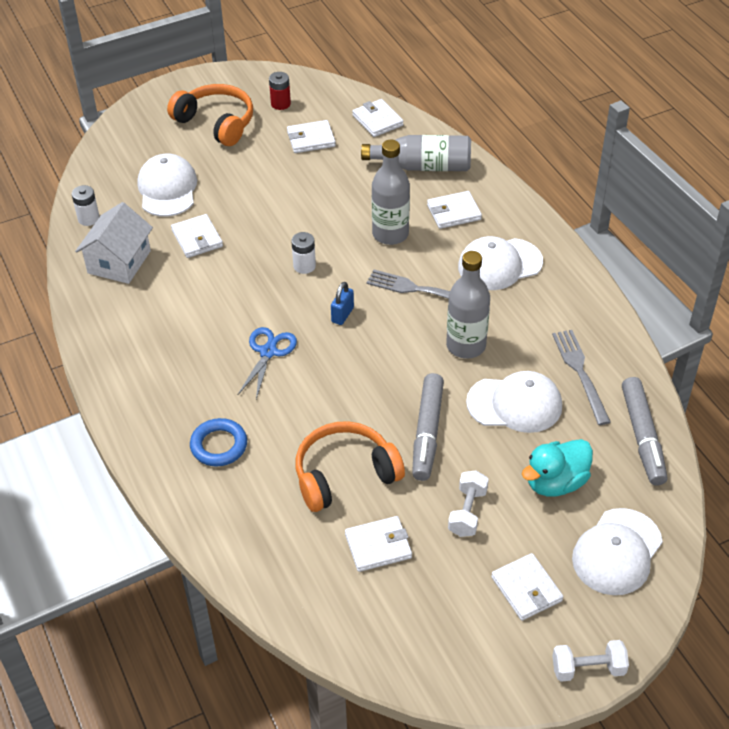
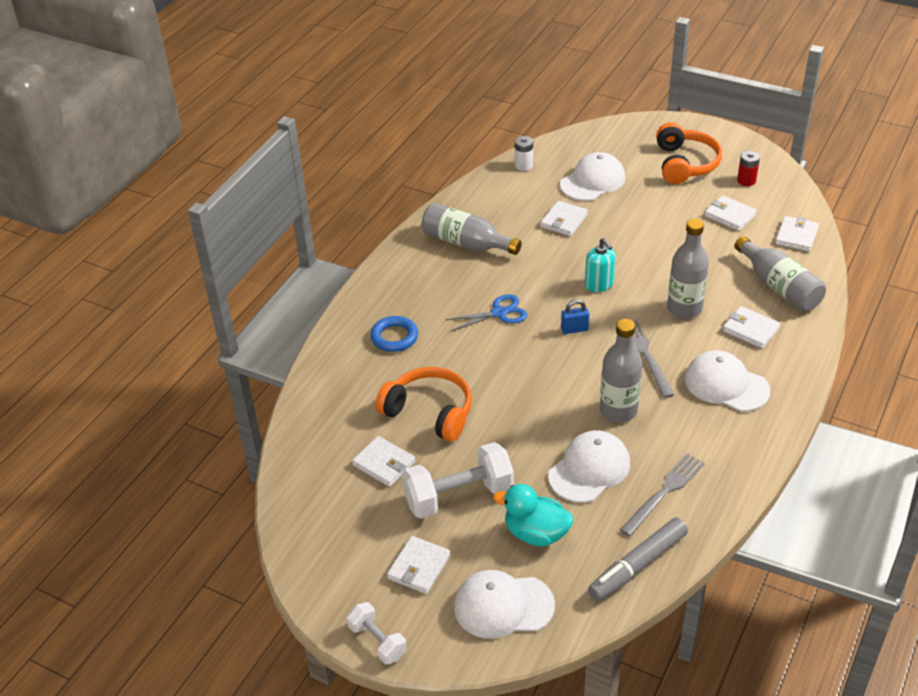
camera: 55 degrees right, 5 degrees down
white house [75,202,153,284] -> none
white battery [291,232,316,274] -> turquoise soap dispenser [585,238,616,292]
grey marker [412,373,444,481] -> none
white dumbbell [448,470,489,537] -> white dumbbell [402,442,514,519], size x1.79
white cap [466,371,562,433] -> white cap turned 105 degrees counterclockwise [548,430,630,503]
none -> grey bottle [422,203,522,255]

